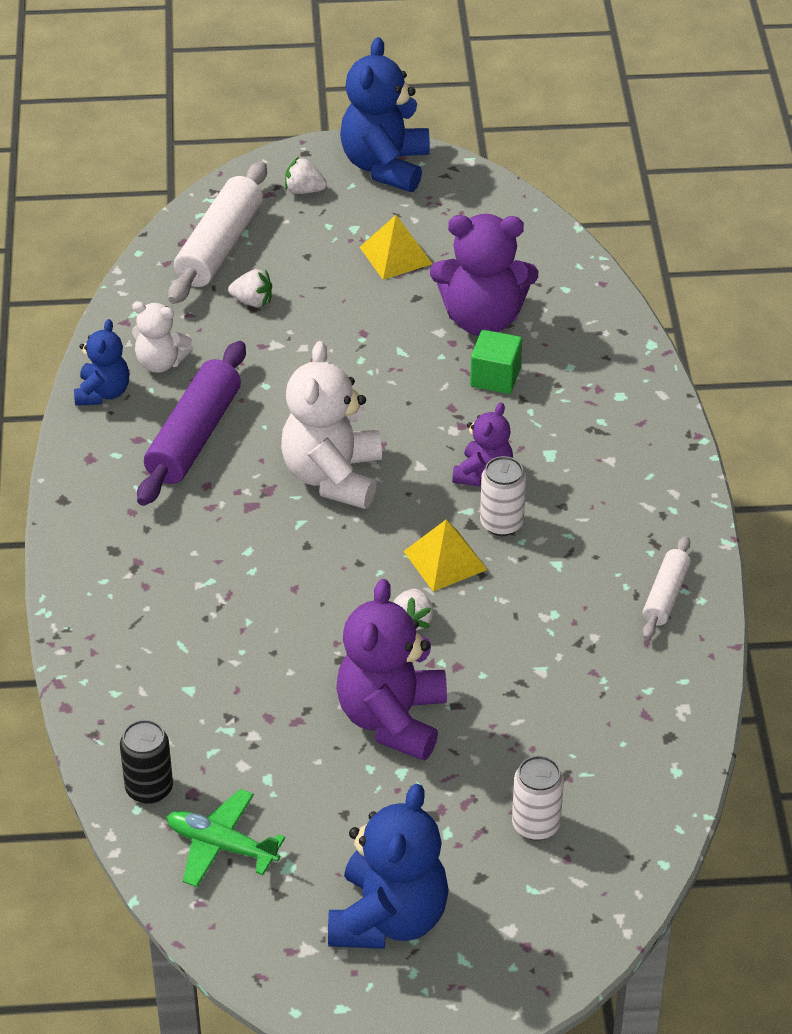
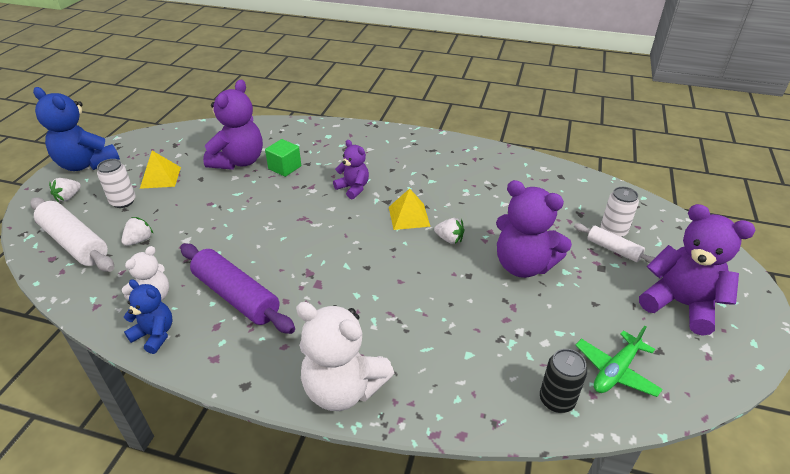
camera: 70 degrees left, 5 degrees down
white teddy bear [281,341,382,509] -> white teddy bear moved to [296,302,394,411]
blue teddy bear [328,784,449,949] -> purple teddy bear [639,204,755,336]
white can [480,456,526,536] -> white can moved to [97,159,136,208]
white rolling pin [642,536,691,640] -> white rolling pin moved to [574,223,656,263]

